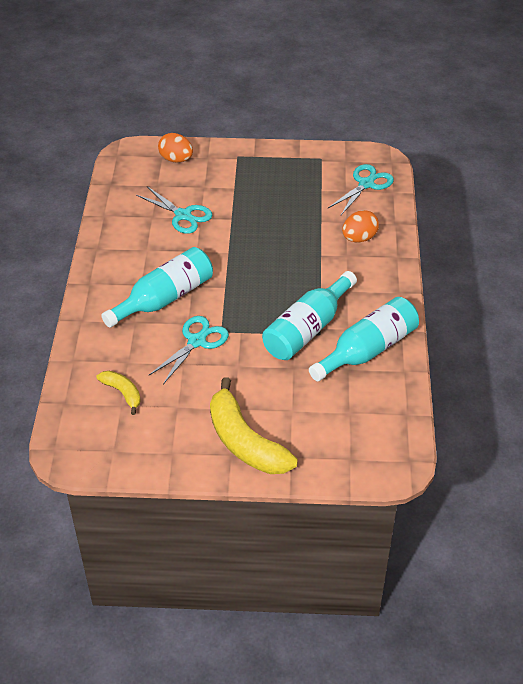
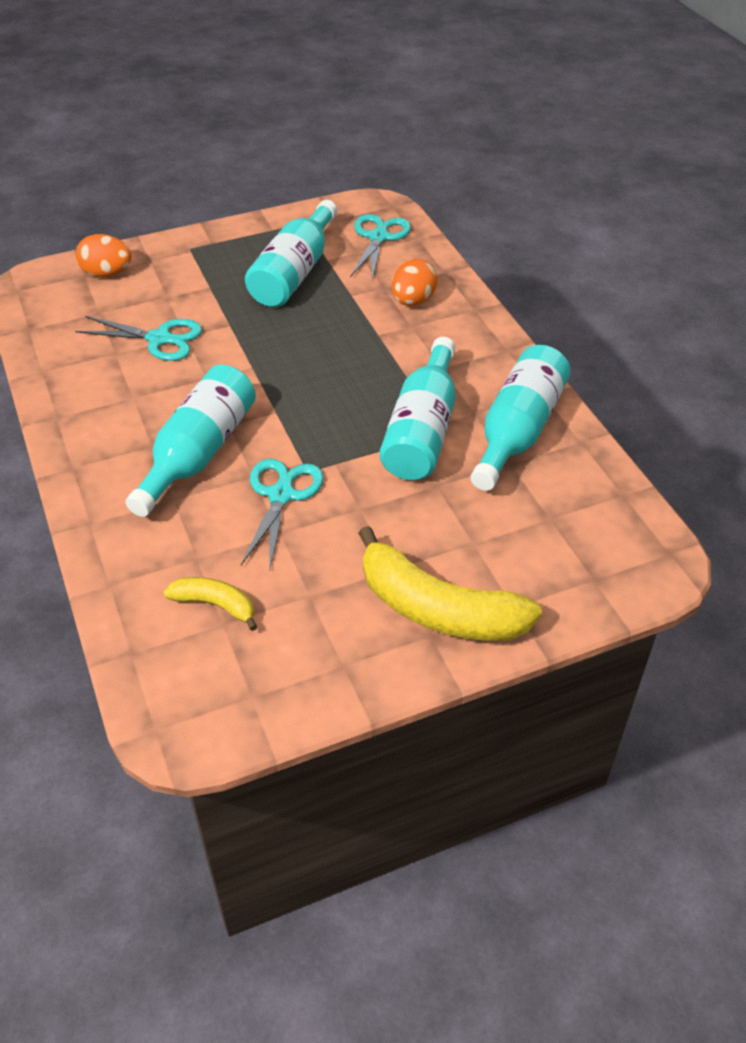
camera: 25 degrees left, 0 degrees up
none -> turquoise bottle [245,200,337,307]

